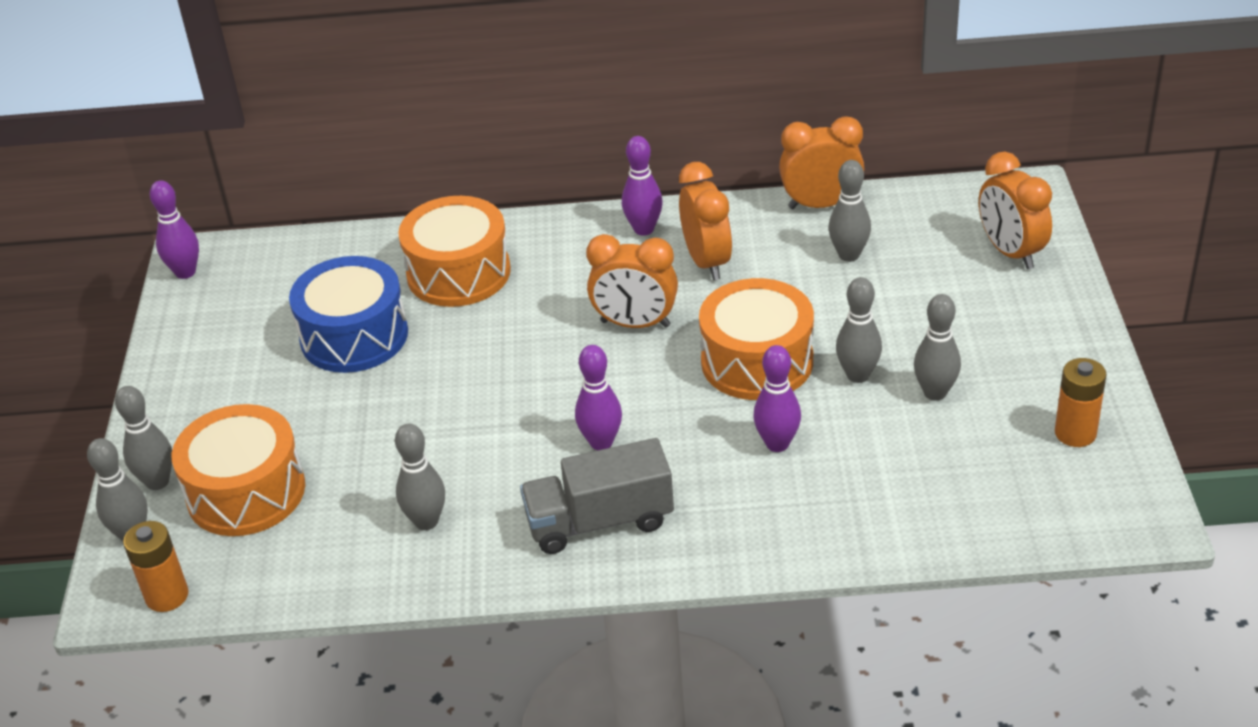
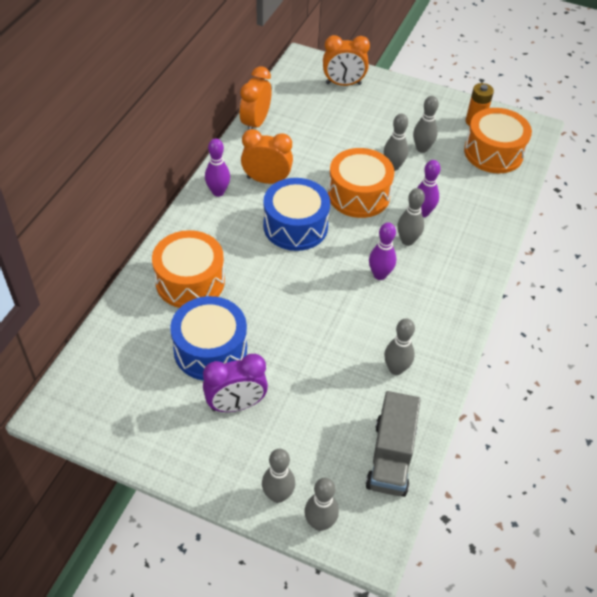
camera: 70 degrees left, 10 degrees up
orange battery [123,521,188,612] -> none
purple bowling pin [150,180,199,279] -> none
orange drum [172,404,305,536] -> orange drum moved to [464,108,532,173]
grey truck [520,438,674,554] -> grey truck moved to [366,391,421,497]
orange clock [586,234,678,328] -> blue drum [263,178,330,251]
grey bowling pin [829,160,871,262] -> grey bowling pin moved to [397,188,425,246]
none -> purple clock [203,354,268,412]

